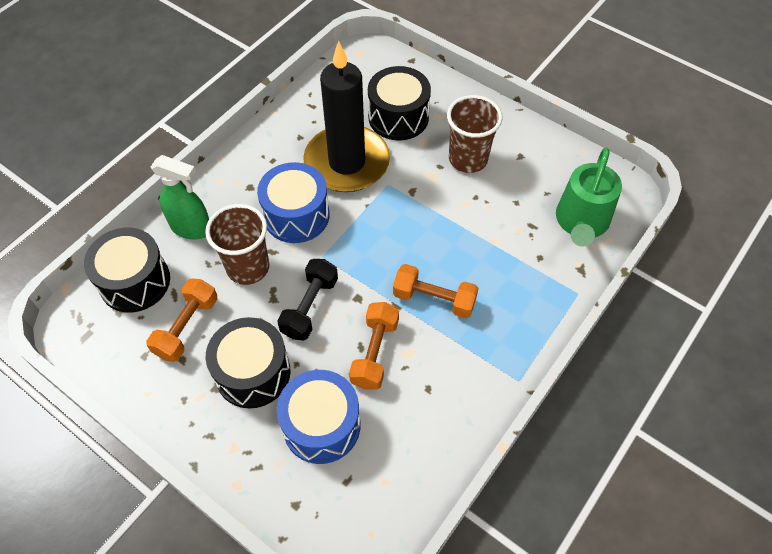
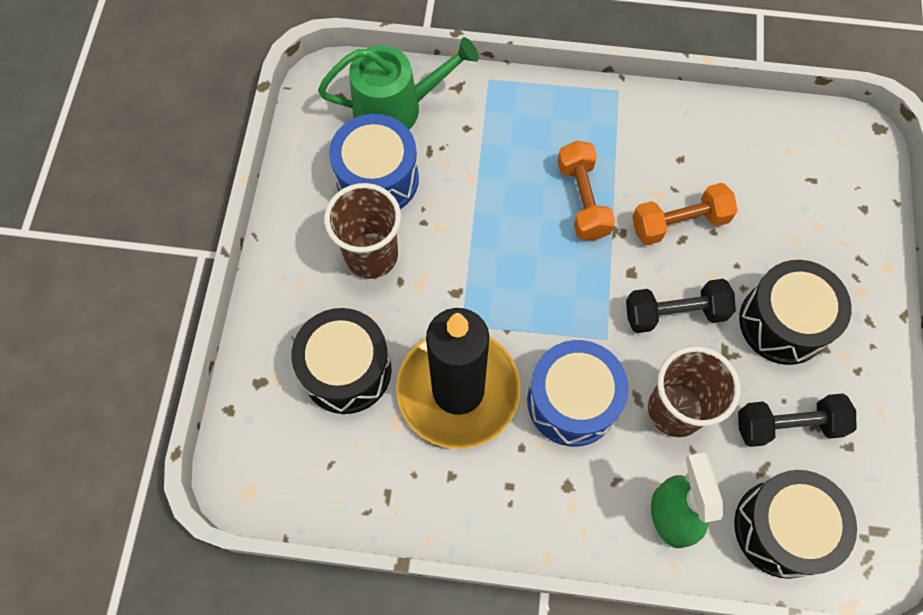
camera: 120 degrees left, 10 degrees up
orange dumbbell [146,279,218,362] -> black dumbbell [738,393,856,447]
blue drum [277,370,360,464] -> blue drum moved to [329,114,419,209]

